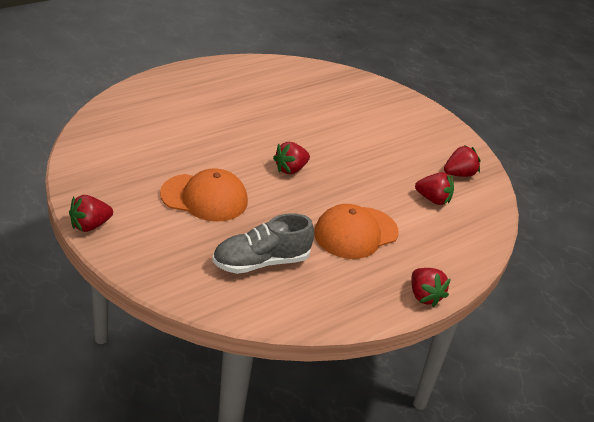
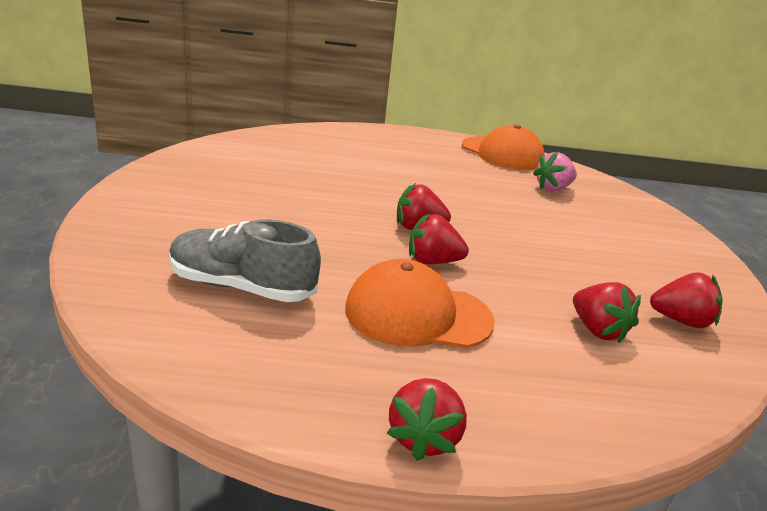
camera: 40 degrees right, 10 degrees down
red strawberry [69,195,113,232] -> red strawberry moved to [409,213,469,264]
orange cap [160,169,248,222] -> orange cap moved to [462,124,545,170]
none -> pink strawberry [533,152,577,191]

